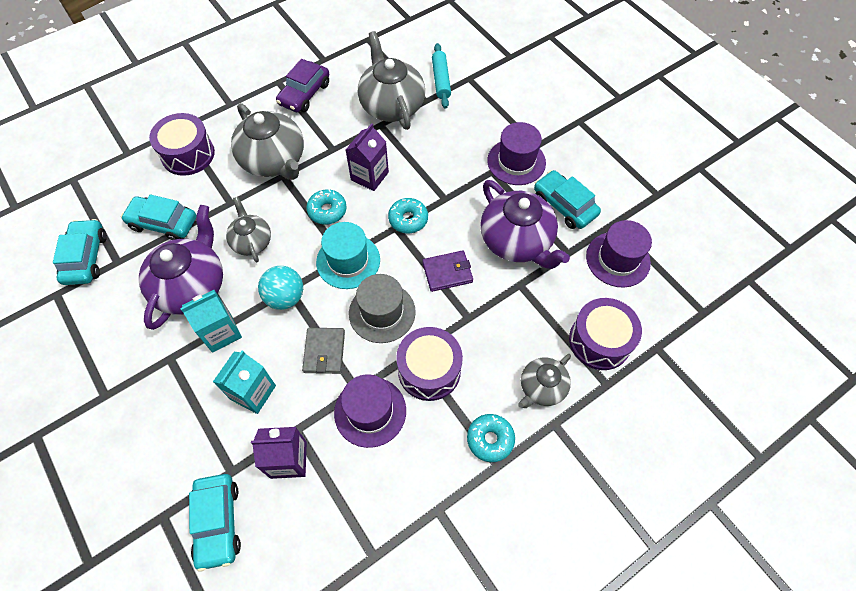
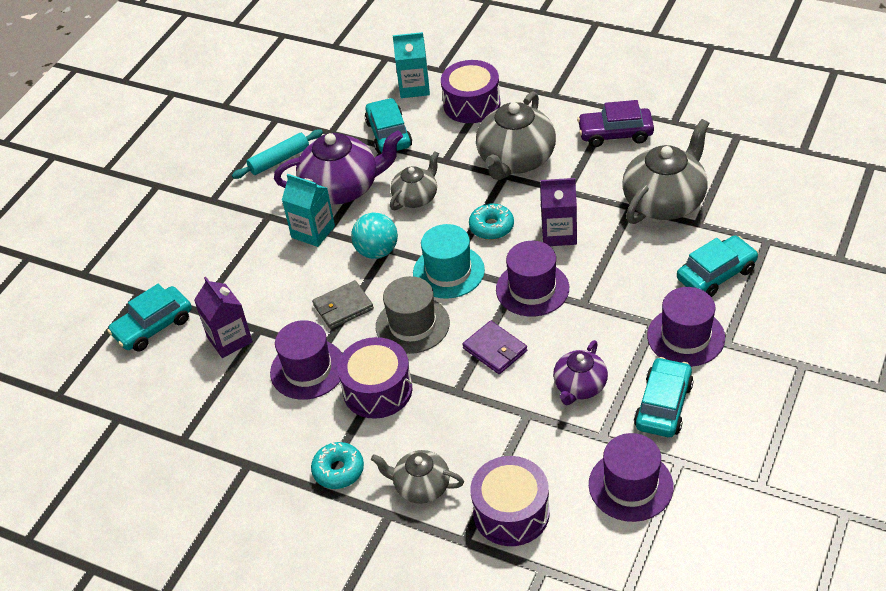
camera: 65 degrees right, 15 degrees down
turquoise car [53,219,107,285] -> turquoise car moved to [677,235,758,297]
turquoise carton [213,351,276,414] -> turquoise carton moved to [393,32,430,98]
turquoise donut [388,198,428,233] -> purple hat [496,241,569,317]
turquoise rolling pin [432,43,451,109] -> turquoise rolling pin moved to [232,129,323,179]
purple teapot [480,180,570,269] -> purple teapot [553,340,608,405], size x0.58

